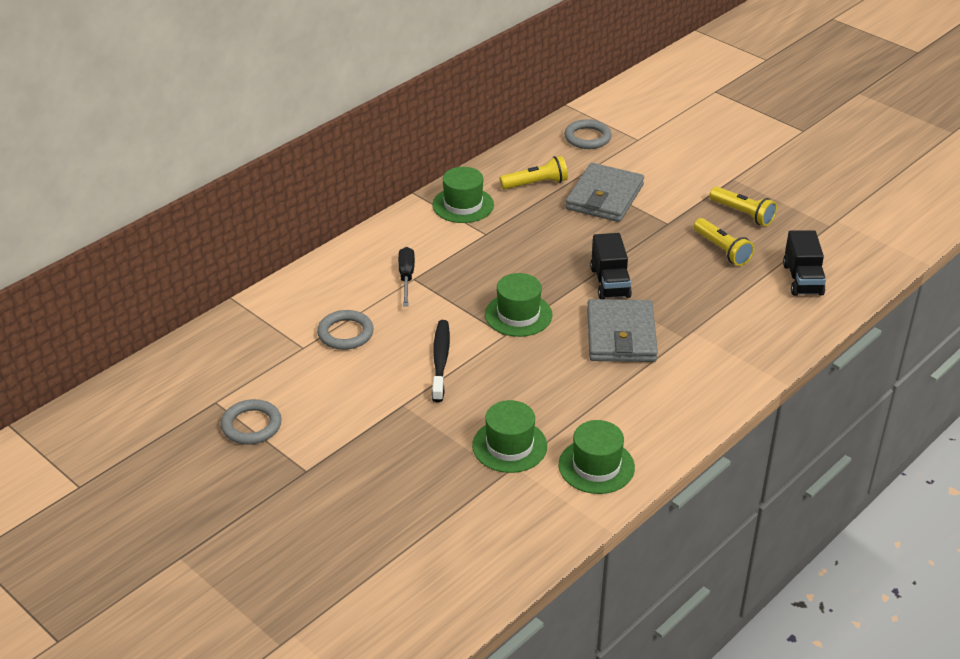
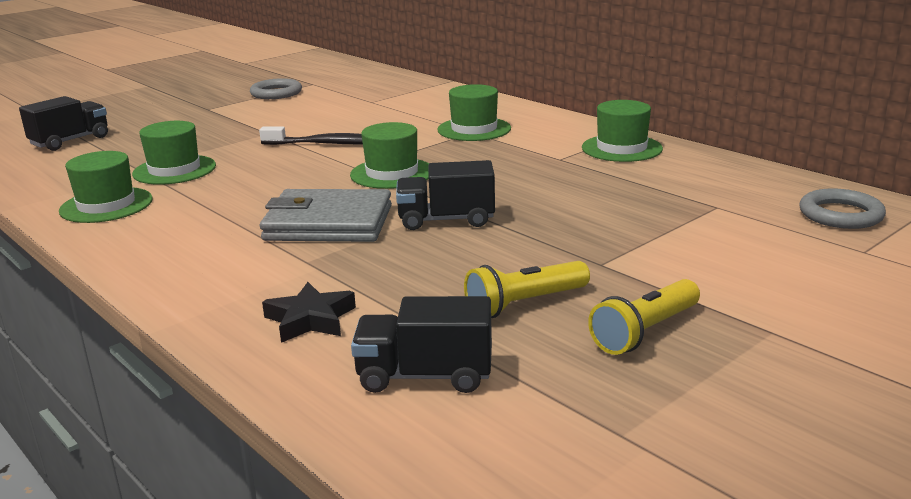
camera: 95 degrees right, 15 degrees down
grey ring [317,310,374,350] -> none
black screwdriver [398,247,415,306] -> green hat [437,84,511,141]
yellow flashlight [499,156,568,190] -> none
grey wallet [565,163,644,222] -> none
none -> black truck [19,96,108,151]
none -> black star [262,282,356,343]

